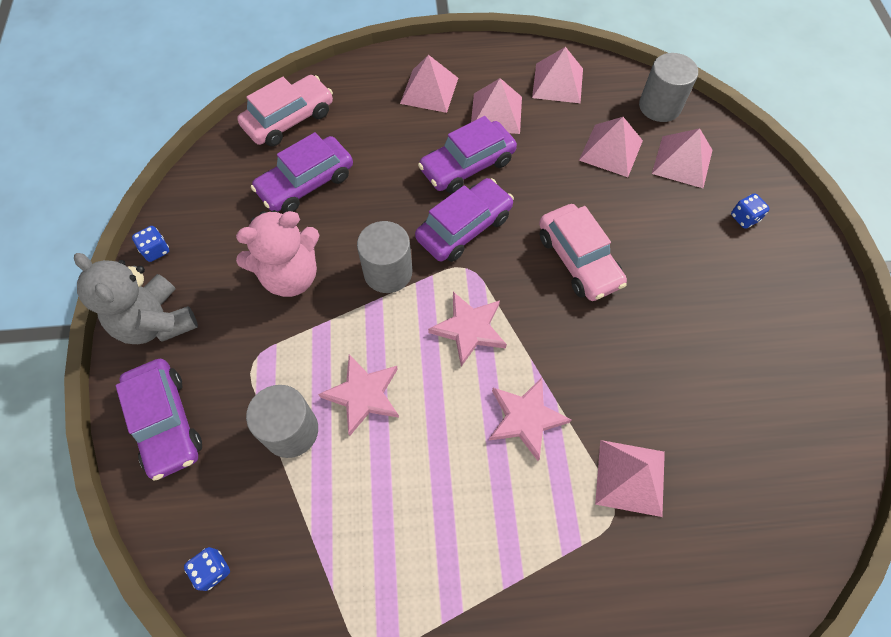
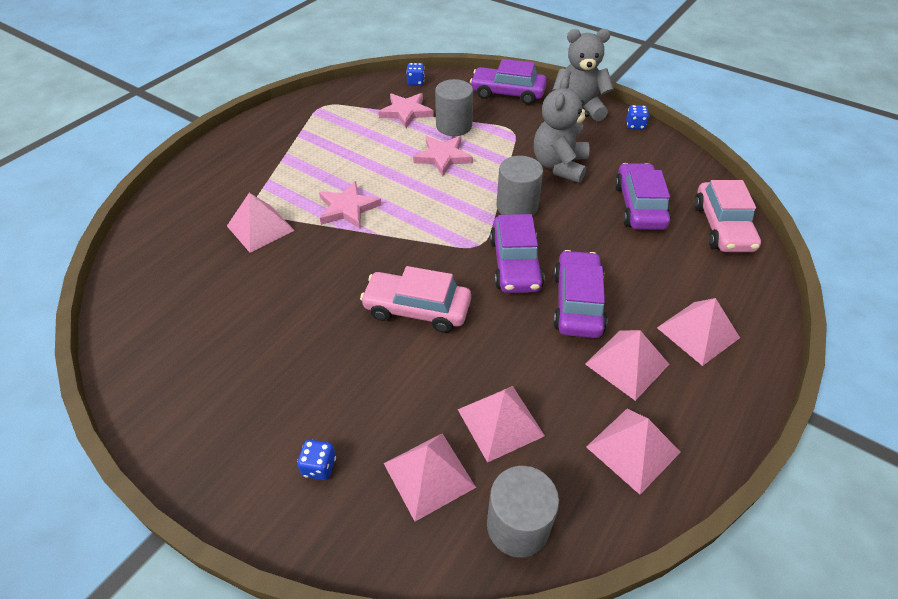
camera: 130 degrees right, 15 degrees down
pink teddy bear [236,210,319,297] -> grey teddy bear [534,76,590,183]
pink star [428,292,507,366] -> pink star moved to [378,93,434,128]

